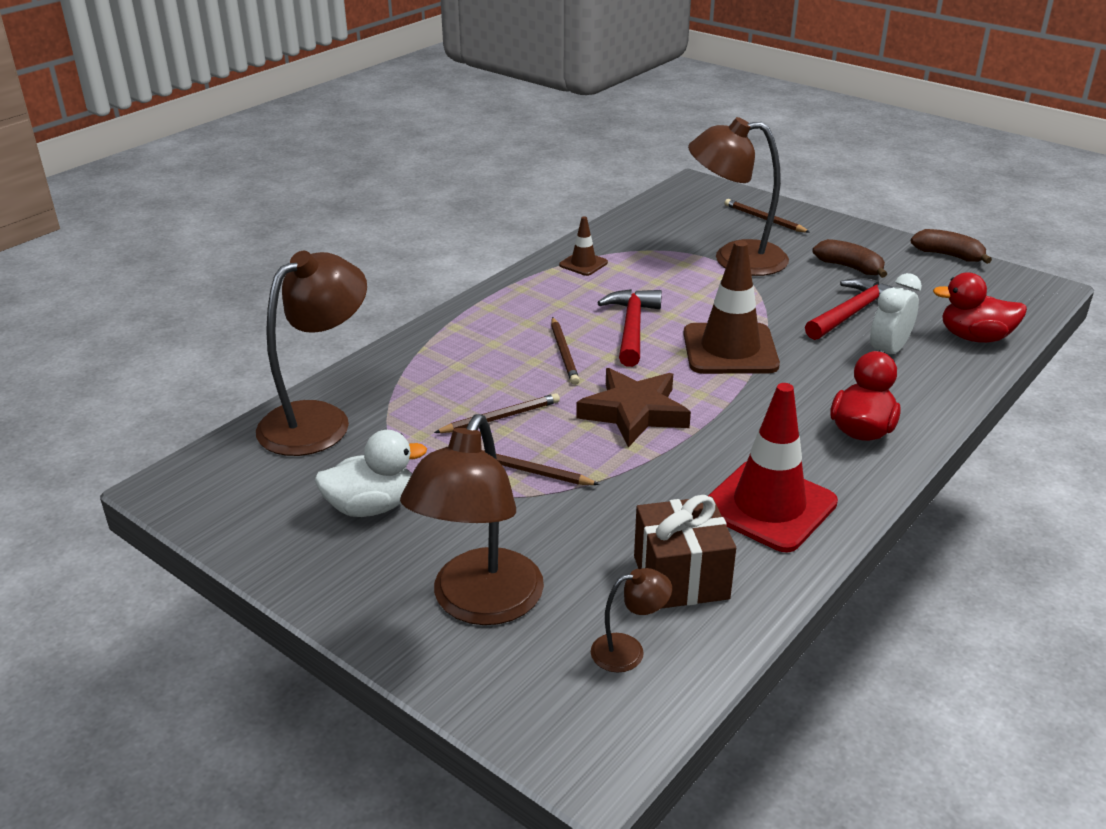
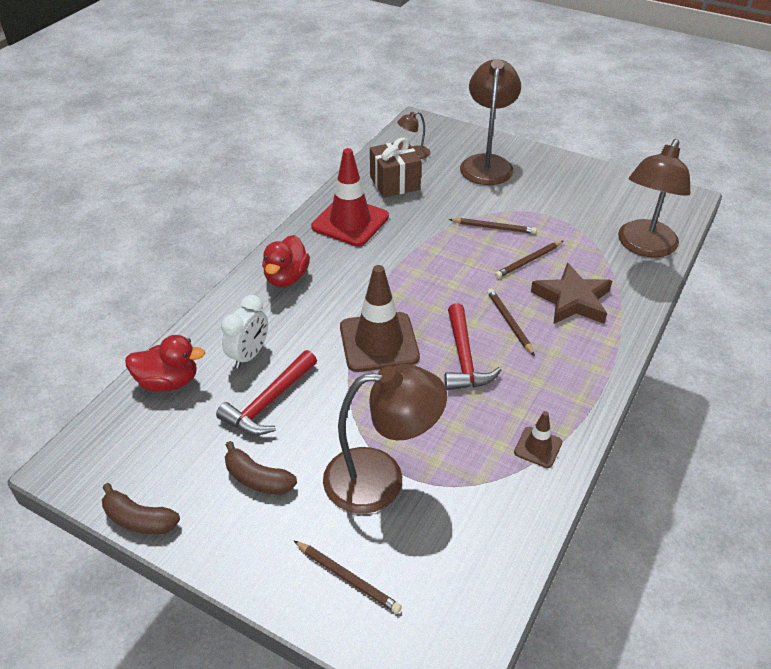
camera: 170 degrees right, 10 degrees up
white duck [314,430,427,517] -> none
brown star [576,368,691,447] -> brown star moved to [531,263,612,324]

